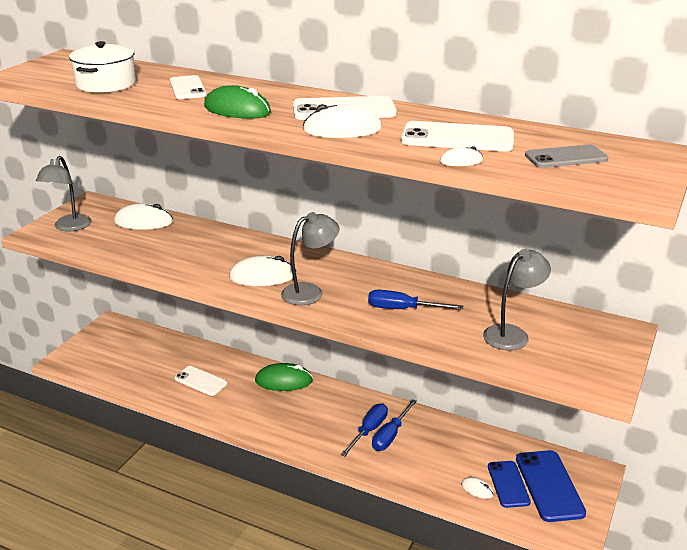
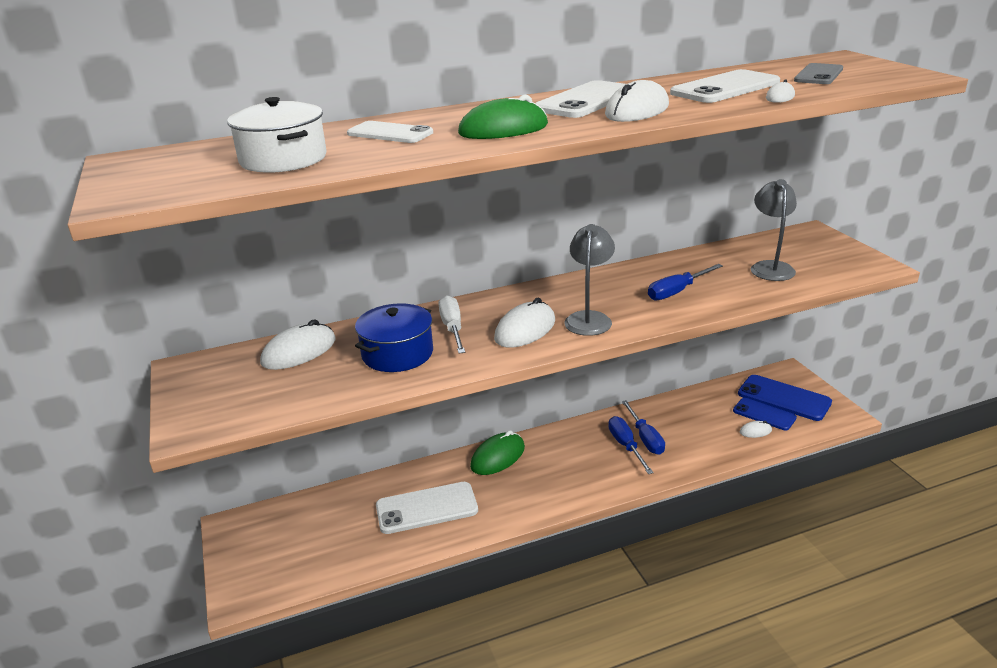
camera: 45 degrees left, 0 degrees up
grey lamp [36,156,92,231] -> none
white phone [174,366,227,396] -> white phone [376,482,478,534], size x1.51
none -> blue pot [355,303,433,372]
none -> white screwdriver [438,295,465,354]

